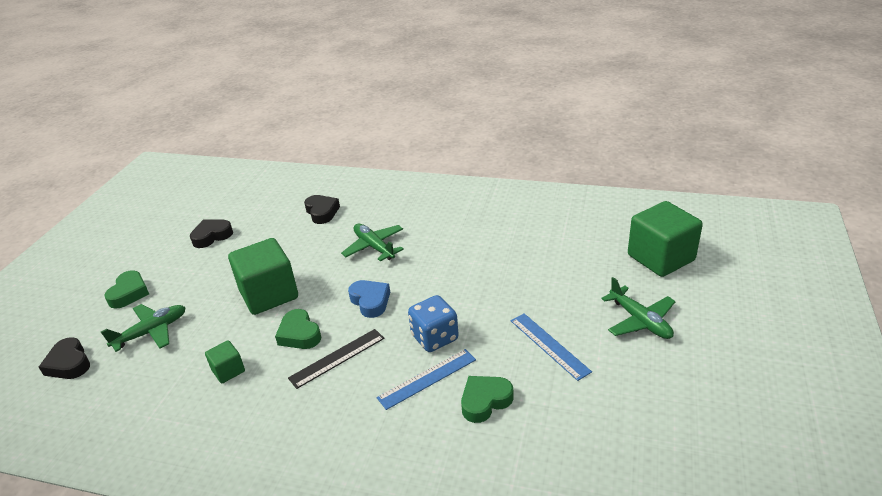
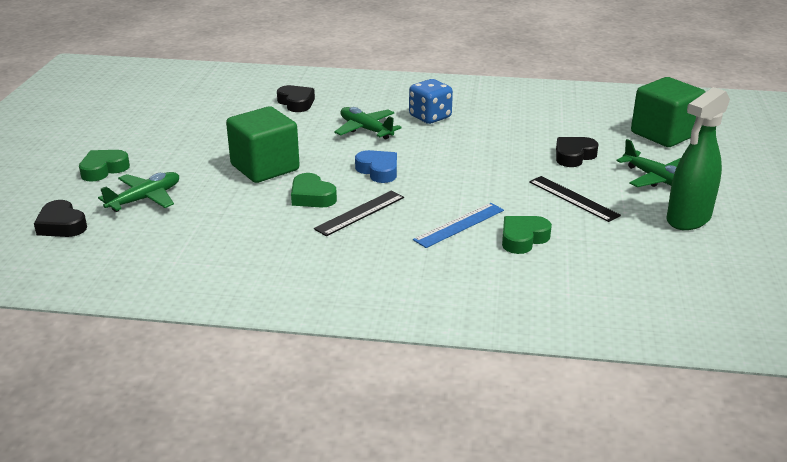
camera: 10 degrees left, 5 degrees down
green heart [105,270,149,309] -> green heart turned 135 degrees counterclockwise [79,150,130,182]
black heart [190,219,233,248] -> black heart moved to [556,137,599,167]
green cube [205,340,245,383] -> none
blue dice [408,295,459,352] -> blue dice moved to [409,79,453,124]
blue ruler [511,313,592,381] -> black ruler [529,176,621,222]
none -> green spray bottle [667,87,730,230]

